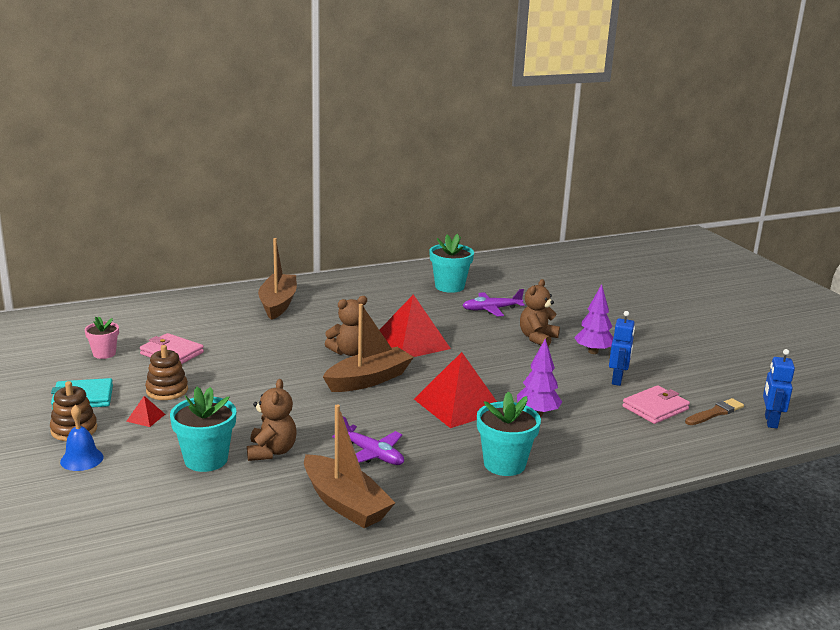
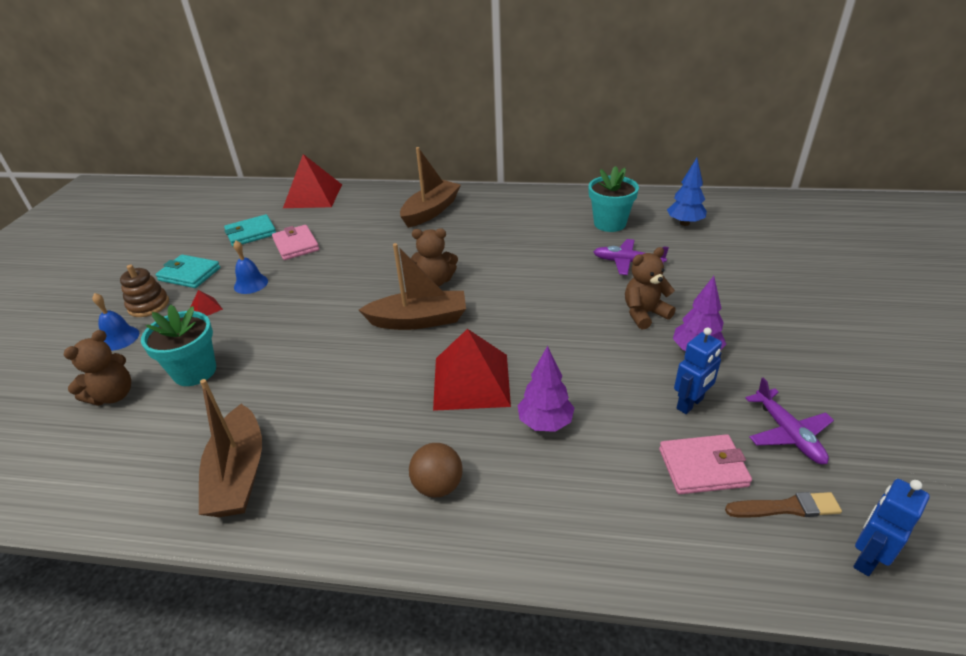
camera: 35 degrees right, 15 degrees up
pink flower pot [85,316,119,359] -> turquoise wallet [224,214,276,246]
brown stacking toy [145,345,188,400] -> blue bell [233,240,268,294]
brown teddy bear [247,379,296,461] -> brown teddy bear moved to [64,330,131,406]
purple plane [332,416,404,465] -> purple plane moved to [745,377,834,464]
red pyramid [380,294,451,357] -> red pyramid moved to [283,154,342,208]
turquoise flower pot [477,391,541,476] -> brown ball [409,443,463,498]
none -> blue tree [667,158,707,226]

